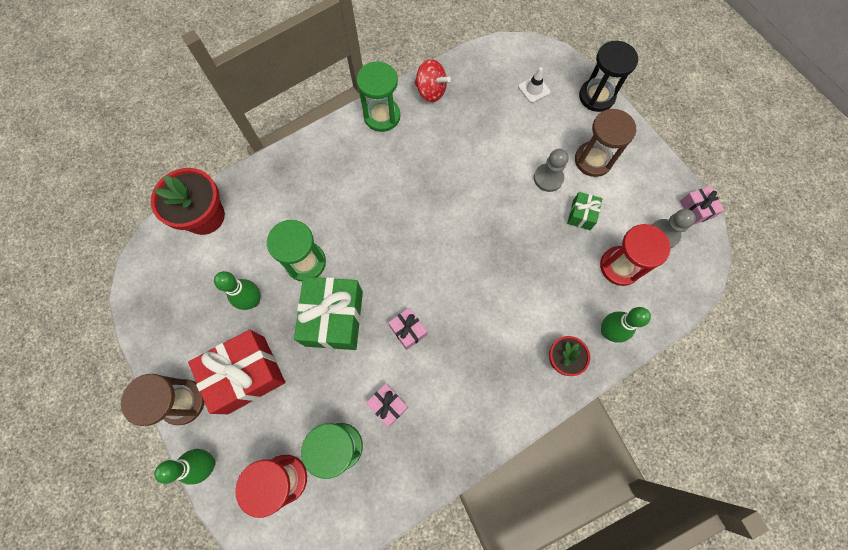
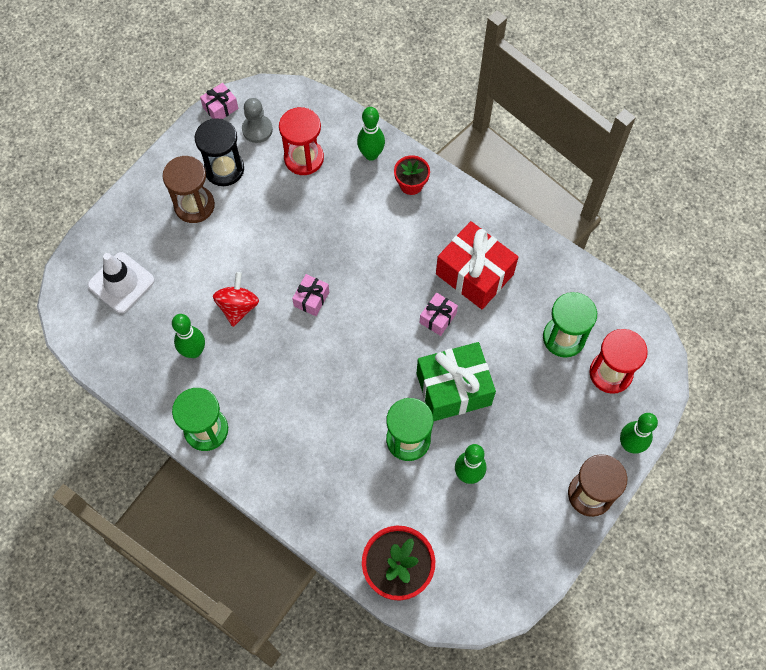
camera: 110 degrees left, 5 degrees down
red gift [188,330,285,414] -> red gift moved to [436,221,518,309]
pink gift [366,384,408,427] -> pink gift moved to [292,274,329,316]
red spinning top [414,59,451,102] -> red spinning top moved to [213,272,259,327]
white traffic cone [518,67,550,103] -> white traffic cone [88,252,155,313], size x1.76
grey pawn [534,149,568,192] -> none
green gift [567,192,603,230] -> none
black hourglass [579,41,638,112] -> black hourglass moved to [195,118,244,186]
none -> green bowling pin [172,314,205,358]

